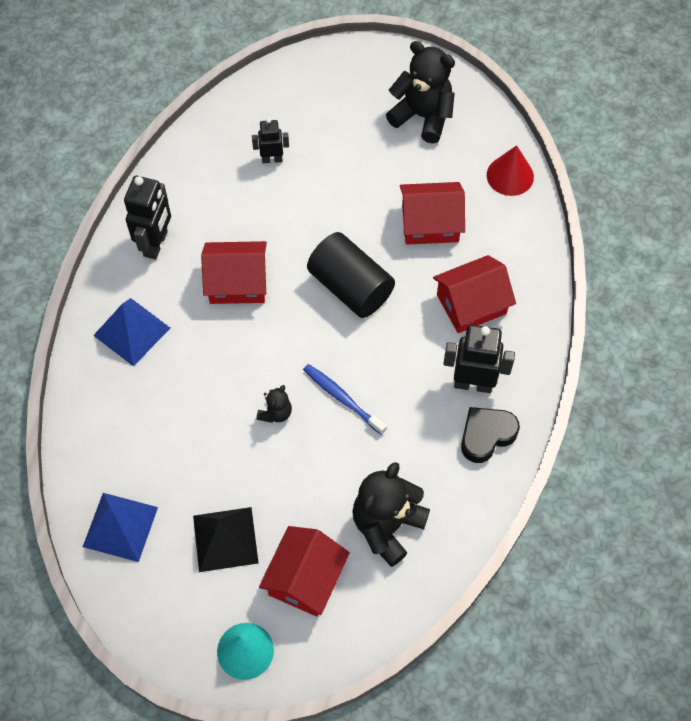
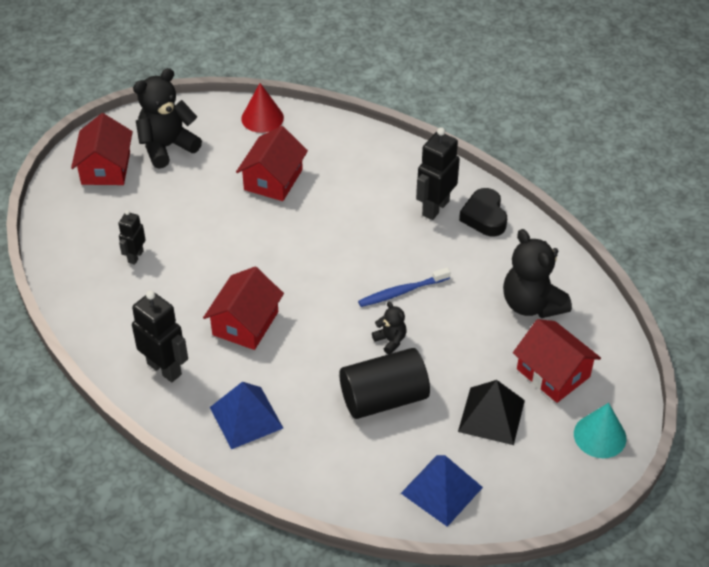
camera: 65 degrees left, 15 degrees down
black cylinder [307,232,395,318] -> black cylinder moved to [339,348,430,419]
red house [433,255,516,333] -> red house moved to [71,113,133,185]

